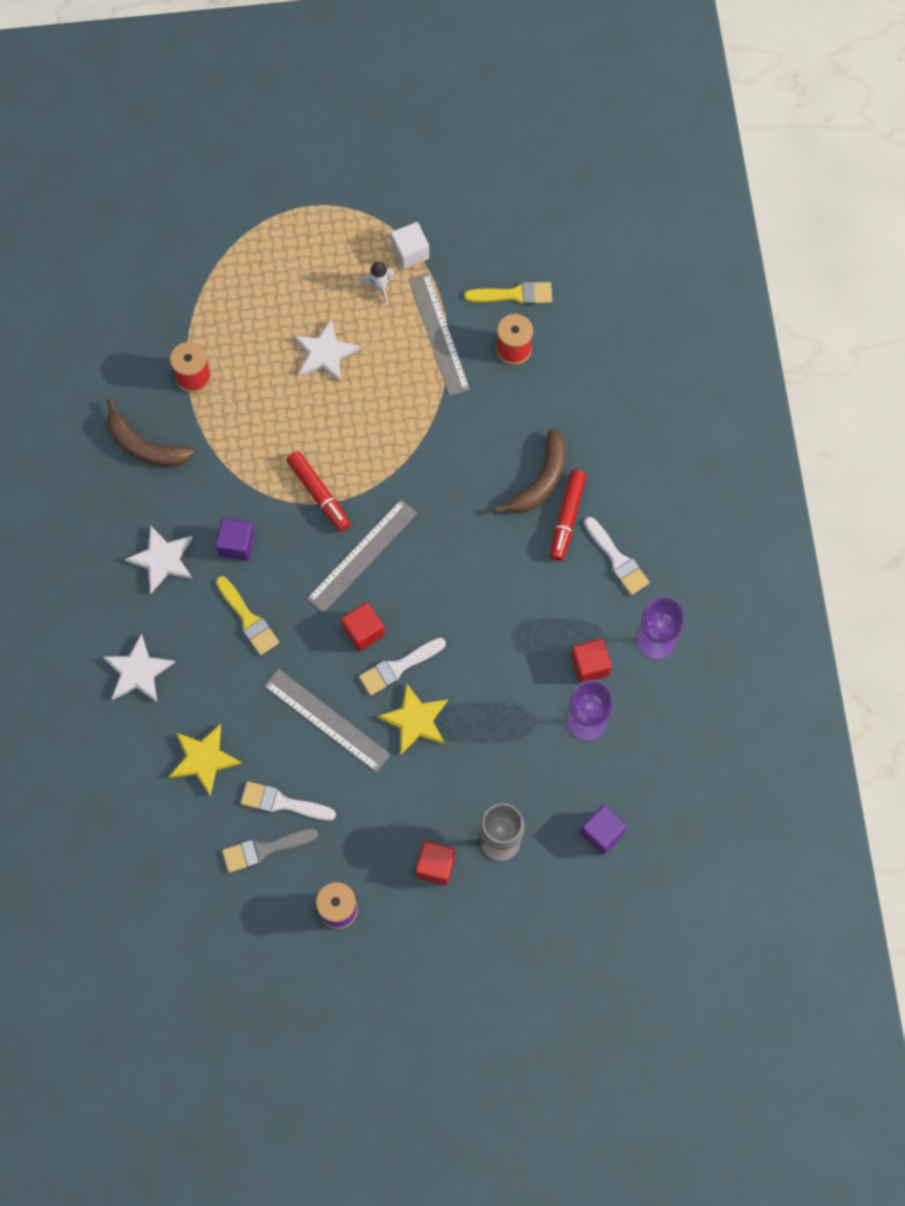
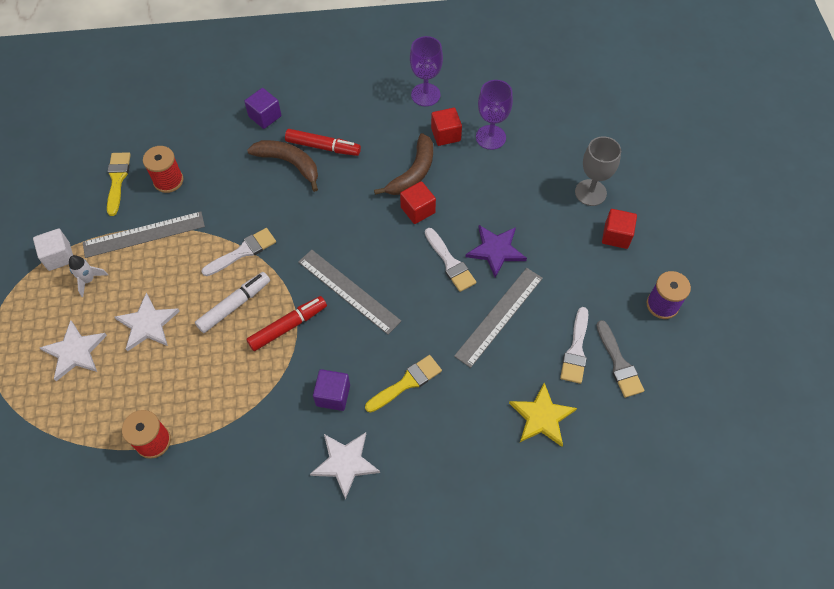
camera: 90 degrees left, 10 degrees down
white star [103,634,175,702] -> white star moved to [40,320,107,381]
brown banana [107,399,194,467] -> brown banana moved to [374,133,433,195]
red cube [341,602,385,651] -> red cube moved to [400,181,436,224]
yellow star [377,683,448,754] -> purple star [465,225,527,278]
purple cube [580,805,627,855] -> purple cube moved to [244,88,281,129]
white brush [584,517,649,595] -> white brush moved to [201,228,276,276]
none -> white marker [195,272,270,333]

